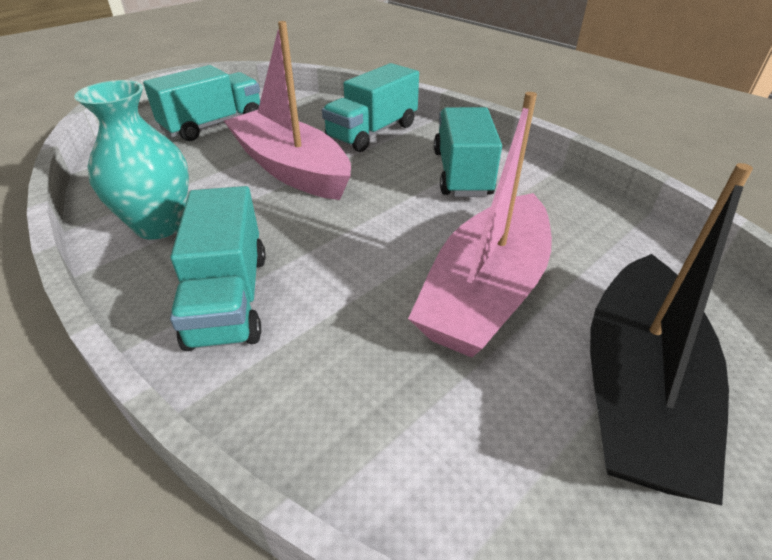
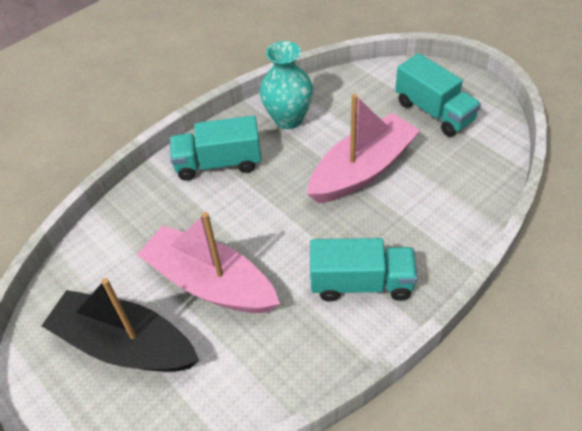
camera: 95 degrees right, 10 degrees up
turquoise truck [322,63,419,152] -> none

